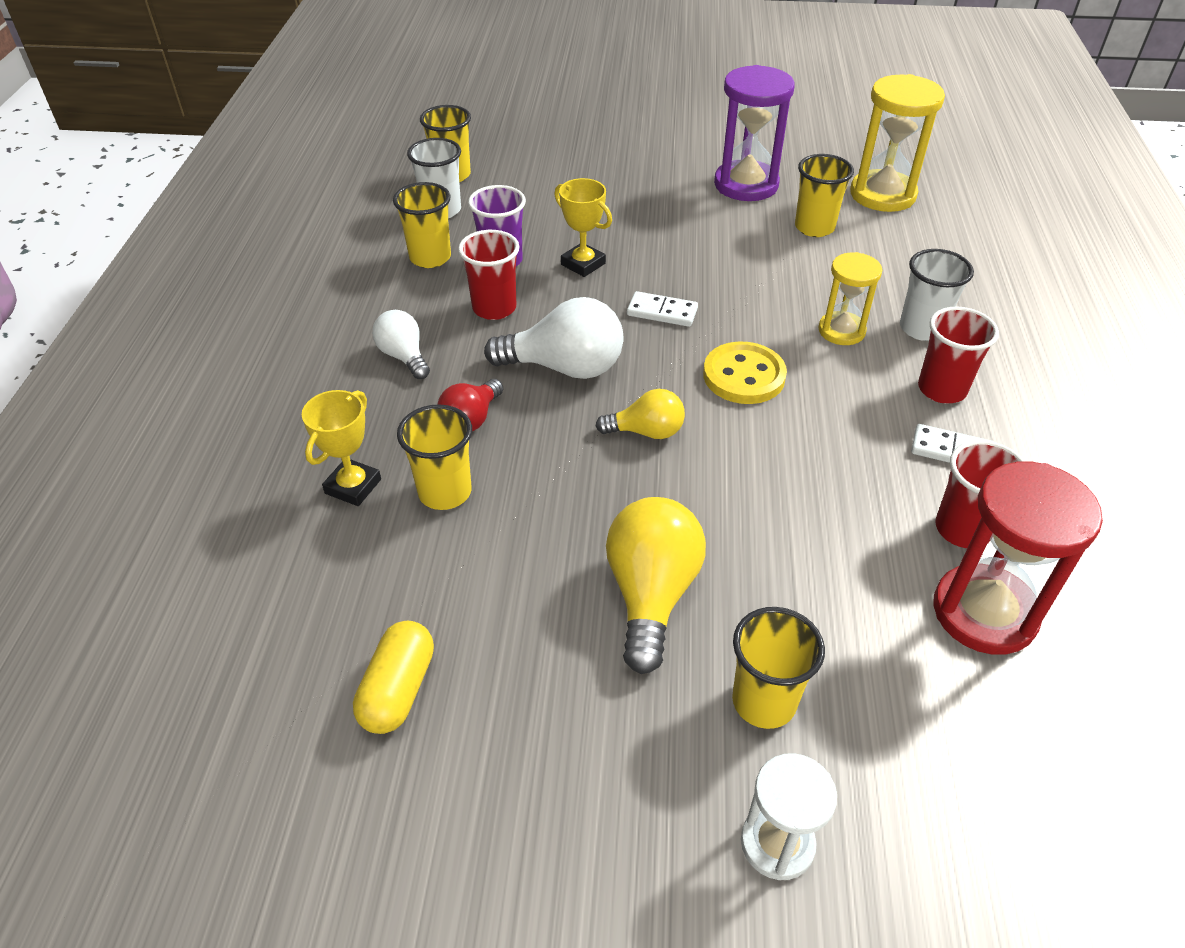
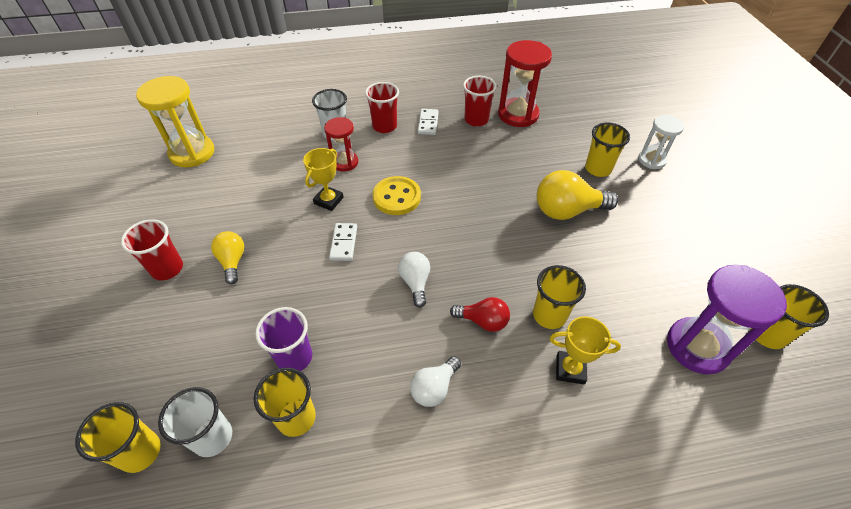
camera: 105 degrees left, 5 degrees up
yellow capsule [353,621,434,734] -> none
red cup [458,230,519,320] -> red cup moved to [121,219,183,280]
white light bulb [484,297,624,379] -> white light bulb [398,252,430,308], size x0.59
yellow trophy [554,178,612,277] -> yellow trophy moved to [303,148,344,211]
yellow light bulb [595,389,685,439] -> yellow light bulb moved to [211,231,245,284]
purple hourglass [714,65,795,201] -> purple hourglass moved to [667,265,787,374]
yellow cup [795,154,854,237] -> yellow cup moved to [750,284,829,349]
yellow hourglass [818,252,882,345] -> red hourglass [324,117,358,172]

